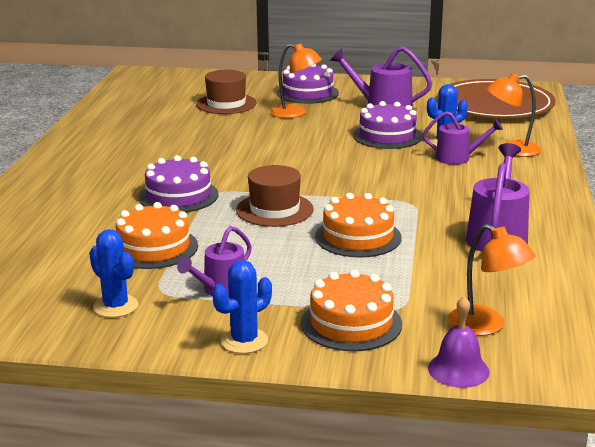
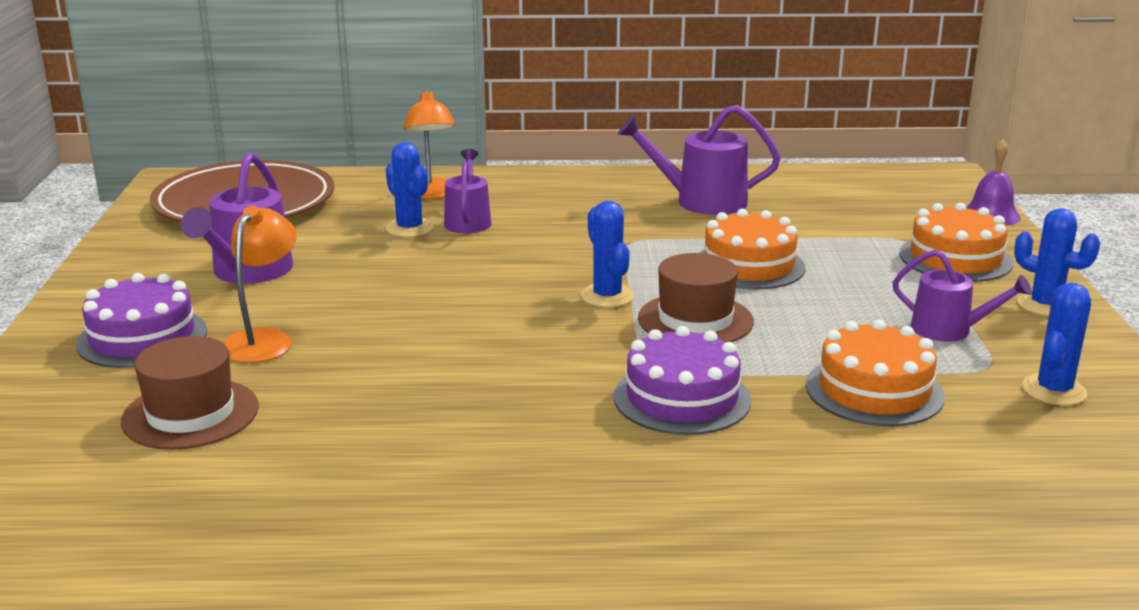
camera: 100 degrees left, 0 degrees up
purple cake [353,101,422,149] -> none
orange lamp [448,224,536,336] -> none
none -> blue cactus [581,201,634,307]

